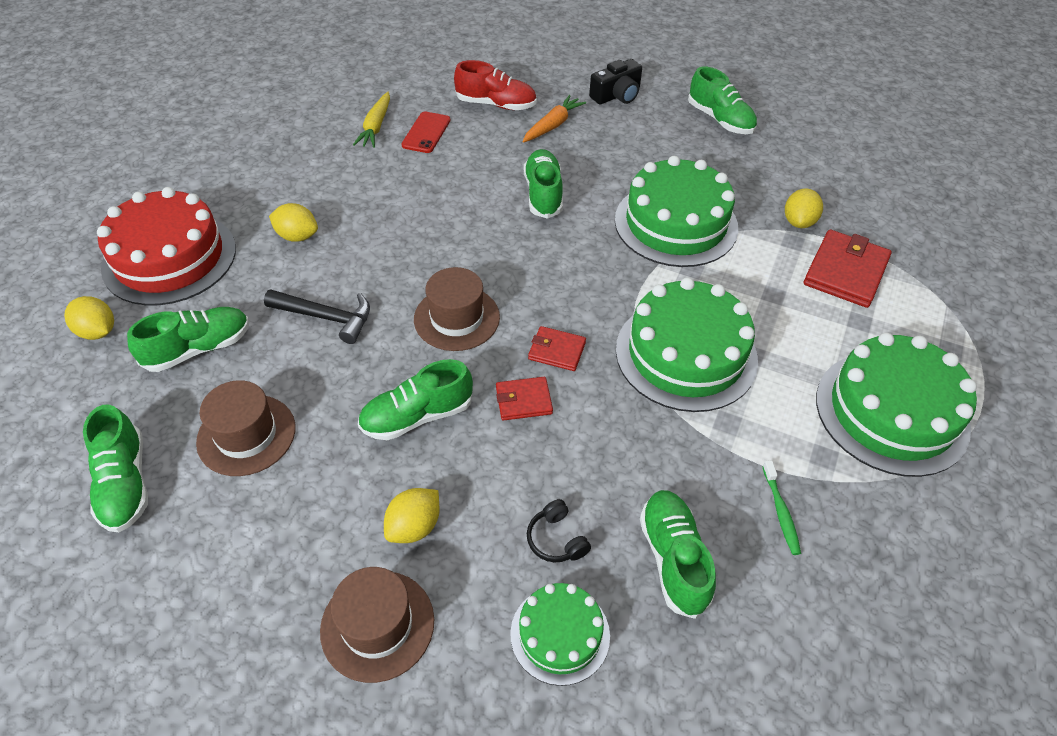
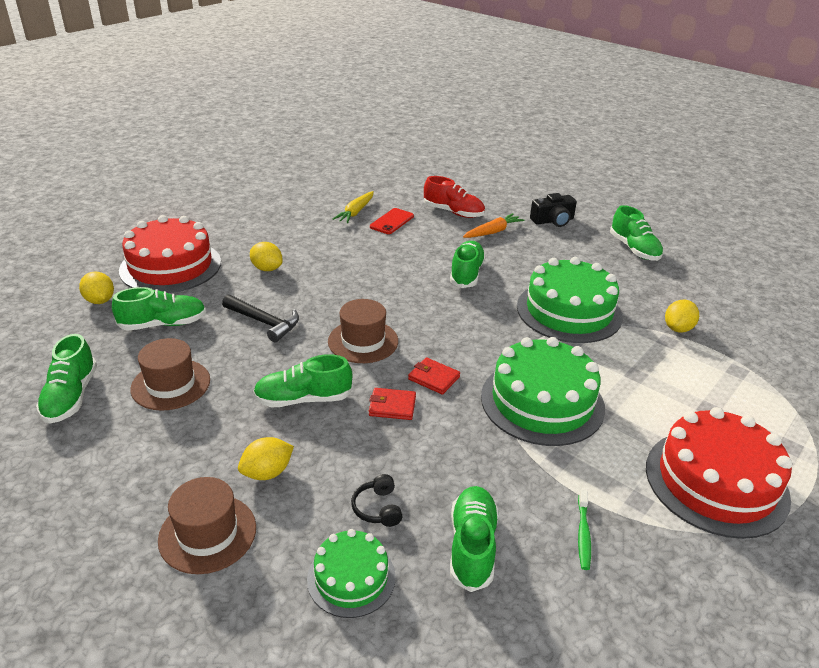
camera: 15 degrees right, 15 degrees down
red wallet [804,230,892,308] -> none
green cake [816,333,977,477] -> red cake [646,407,792,539]

